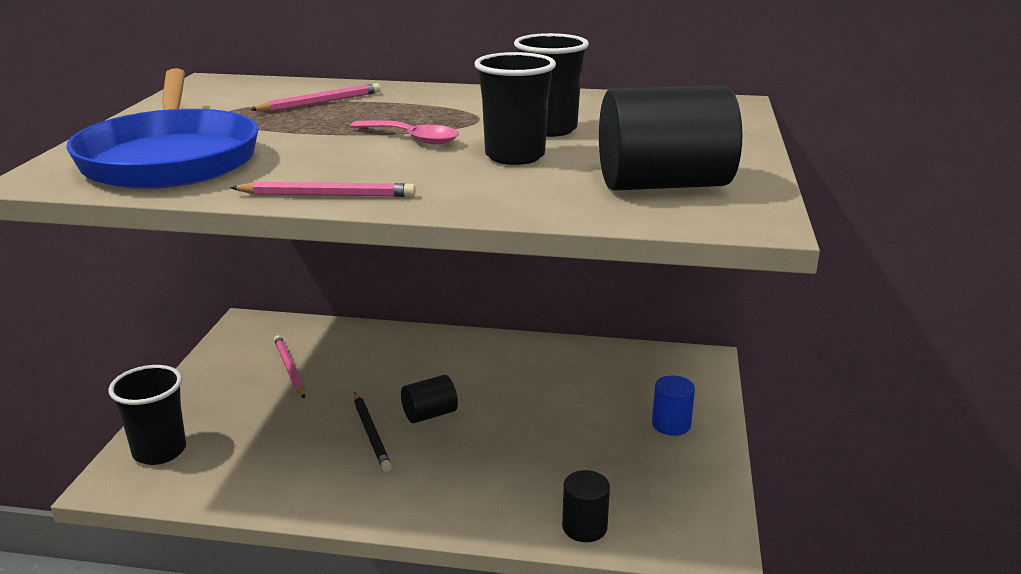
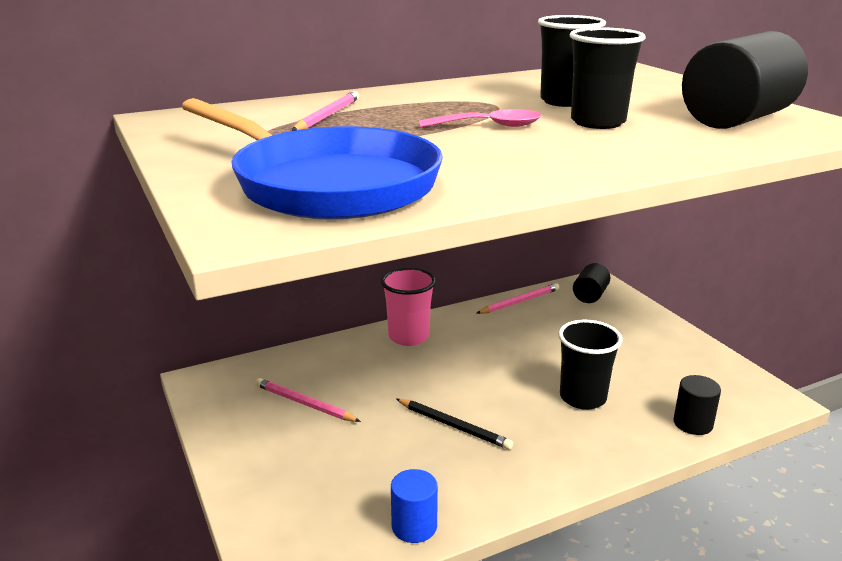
camera: 35 degrees left, 0 degrees up
black cup [108,365,186,465] -> black cup moved to [558,320,623,410]
pink pencil [230,182,416,197] -> pink pencil moved to [476,283,559,314]
black cylinder [401,375,458,423] -> black cylinder moved to [573,263,610,303]
blue cylinder [652,375,695,436] -> blue cylinder moved to [391,469,438,543]
none -> pink cup [381,268,436,346]

